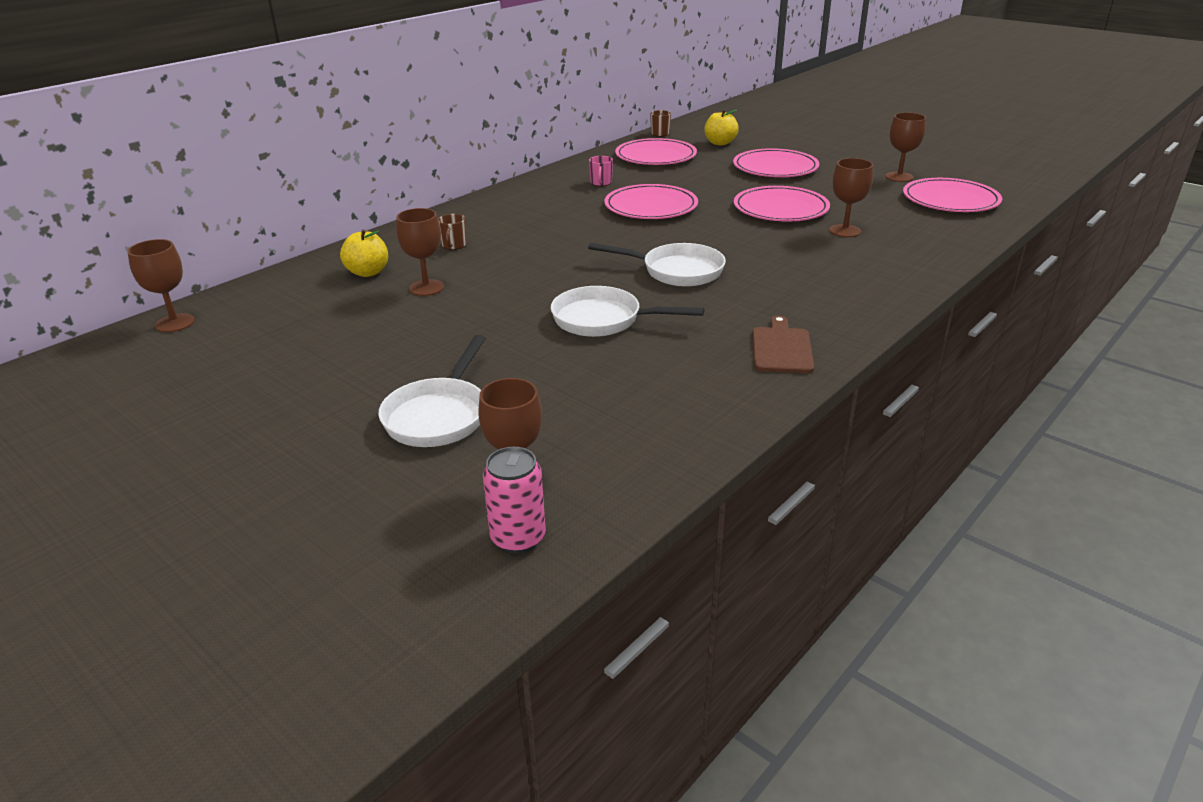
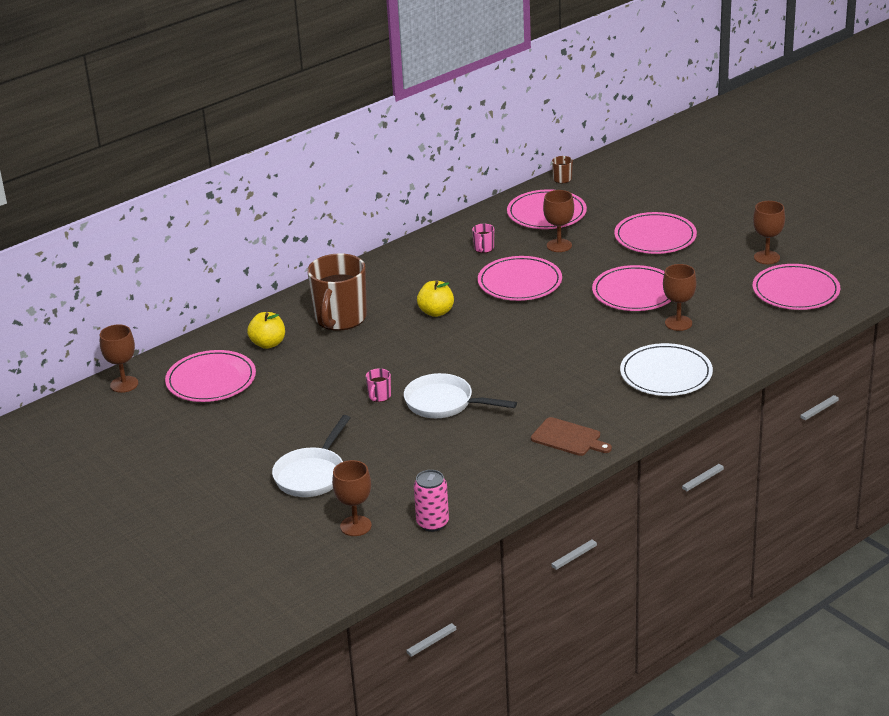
camera: 10 degrees right, 0 degrees up
brown goblet [396,208,444,296] -> brown goblet moved to [543,190,574,252]
brown mug [438,214,467,250] -> brown mug [307,253,367,331], size x2.46
pink can [483,447,546,554] -> pink can moved to [414,470,449,532]
white pan [588,243,726,287] -> none
yellow apple [705,109,739,146] -> yellow apple moved to [417,281,454,317]
brown cutting board [752,315,814,373] -> brown cutting board turned 105 degrees clockwise [531,417,612,456]
none -> pink plate [165,350,256,402]
none -> pink mug [366,368,391,402]
none -> white plate [620,343,713,396]

